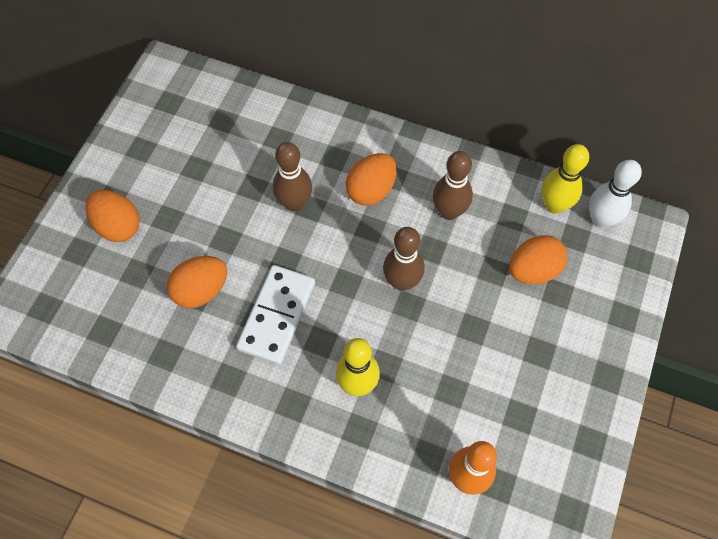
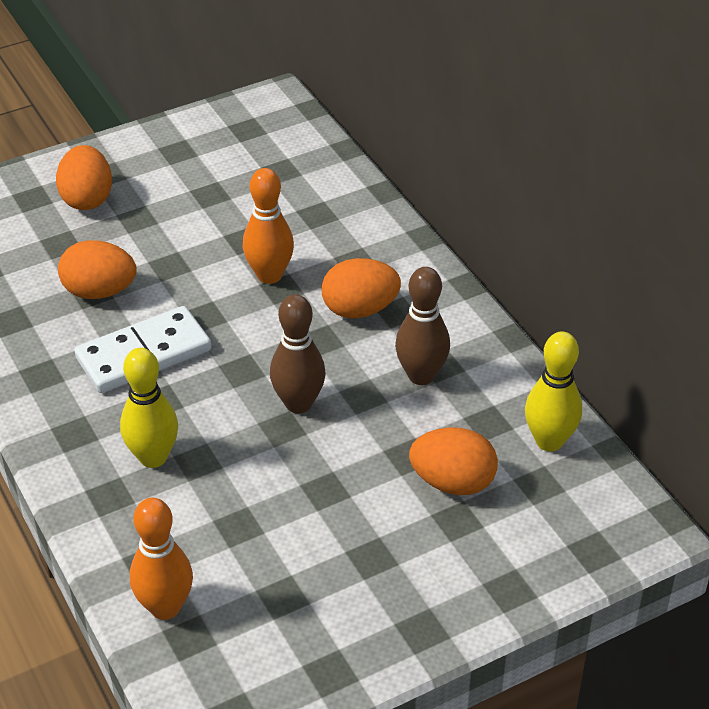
camera: 40 degrees right, 20 degrees down
brown bowling pin [273,142,312,212] -> orange bowling pin [243,168,294,284]
white bowling pin [589,160,642,228] -> none

